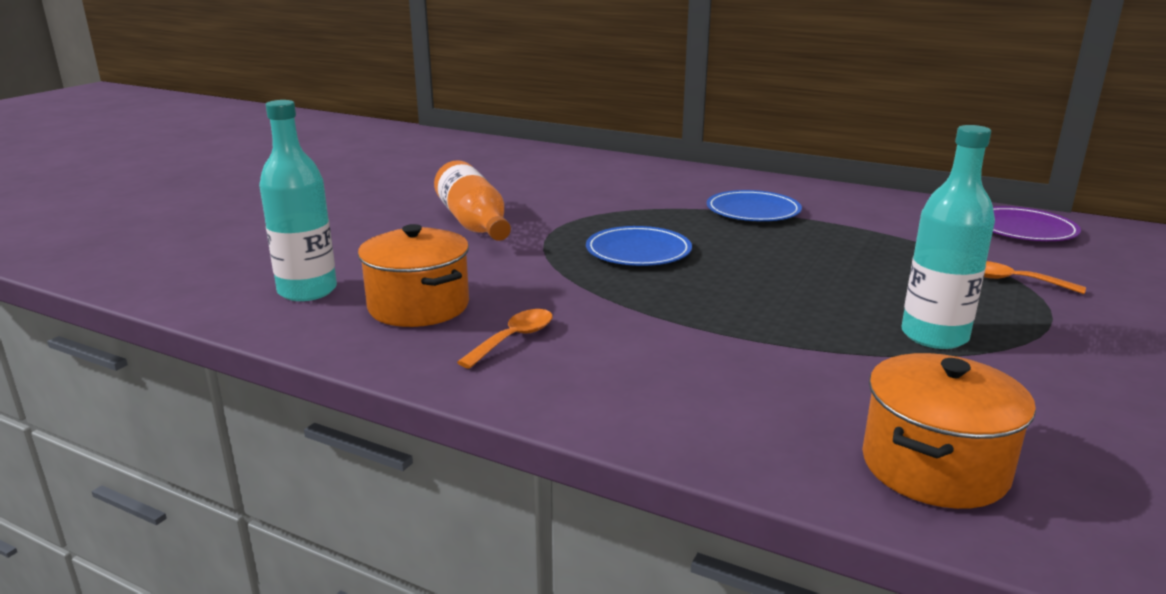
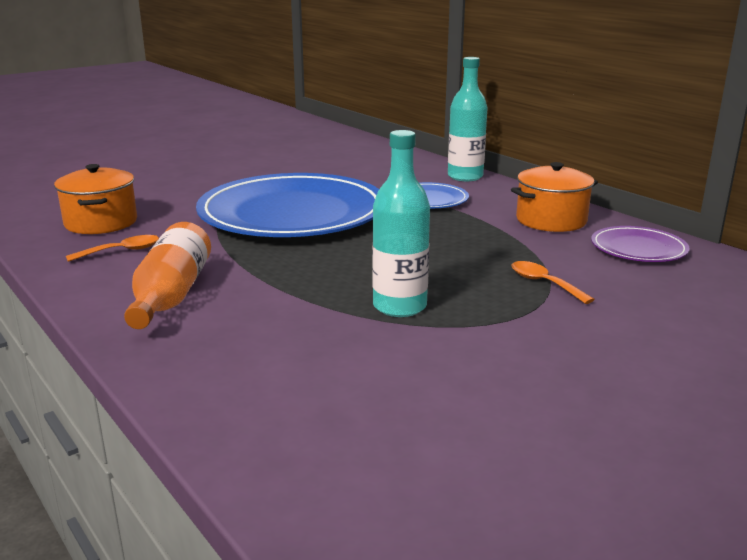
camera: 25 degrees right, 0 degrees up
turquoise bottle [259,100,337,301] -> turquoise bottle moved to [448,57,487,181]
orange bottle [434,160,511,241] -> orange bottle moved to [124,222,211,329]
blue plate [586,226,692,266] -> blue plate [196,173,379,237], size x2.26
orange pot [862,353,1036,509] -> orange pot moved to [511,162,598,232]

